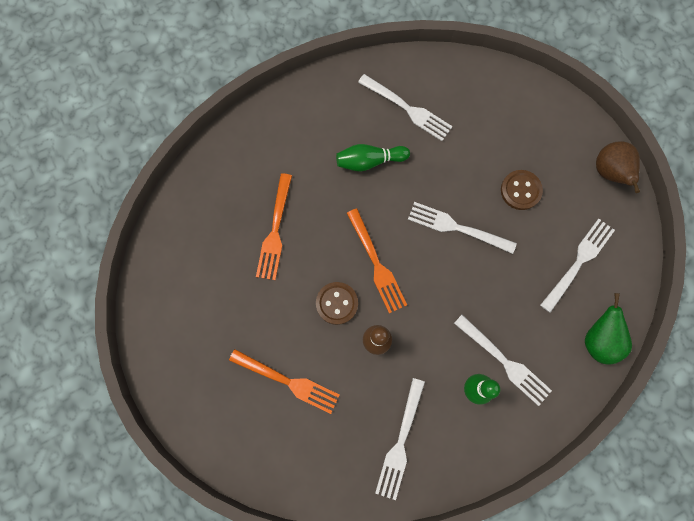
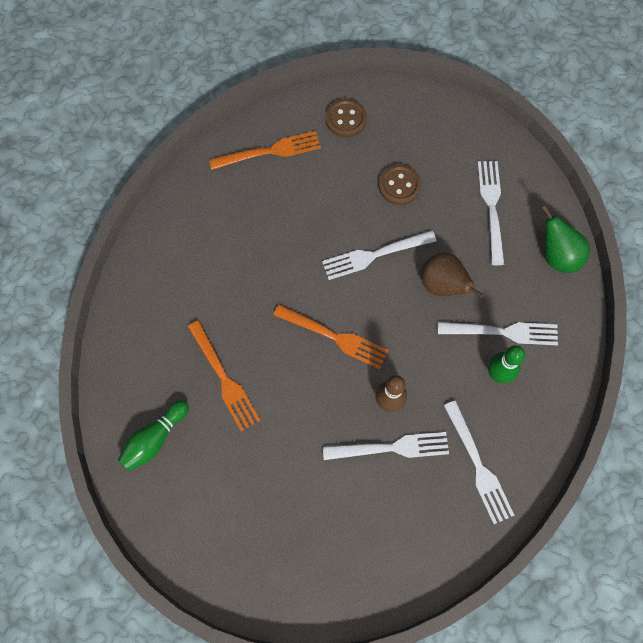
camera: 40 degrees left, 5 degrees down
orange fork [229,349,339,414] -> orange fork moved to [209,131,321,170]
brown button [316,282,358,325] -> brown button moved to [326,99,367,138]
green bowling pin [336,144,410,172] -> green bowling pin moved to [118,400,189,471]
white fork [358,74,453,141] -> white fork moved to [323,432,449,460]
brown pear [596,141,640,193] -> brown pear moved to [421,253,484,298]

